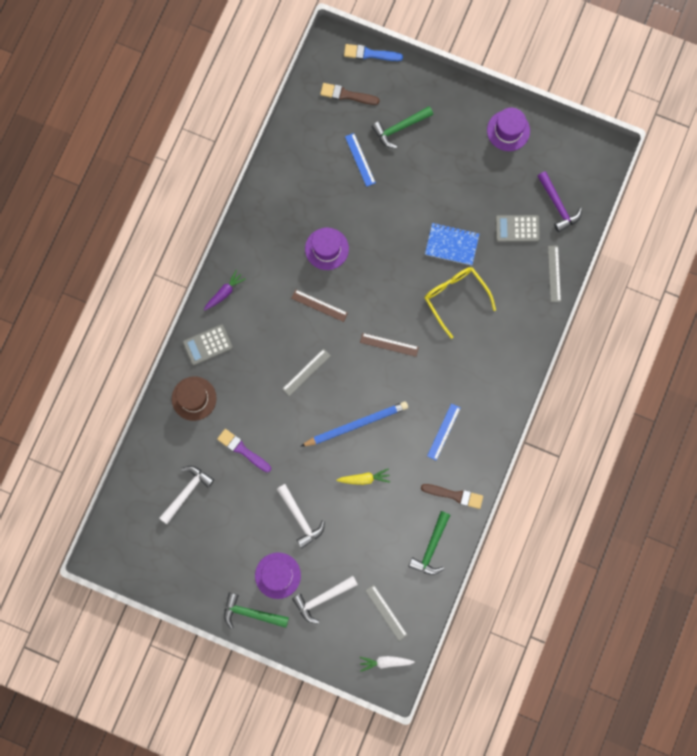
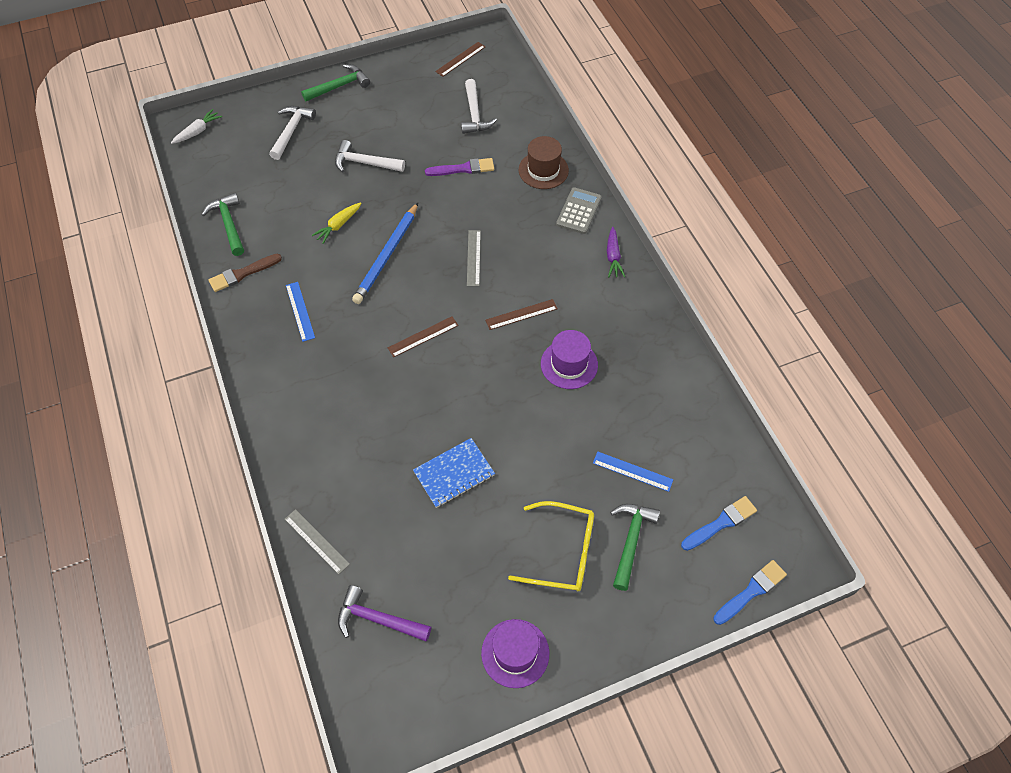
camera: 135 degrees right, 20 degrees down
purple hat [255,552,301,599] -> none
brown brush [320,83,379,105] -> blue brush [681,496,757,551]
grey ruler [365,585,408,641] -> none
yellow glasses [425,267,496,339] -> yellow glasses moved to [508,501,594,591]
grey calculator [495,215,540,242] -> none
none -> brown ruler [435,42,485,77]

